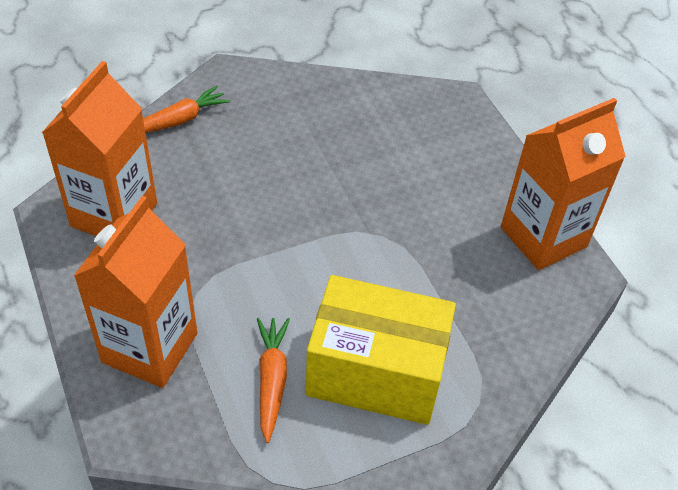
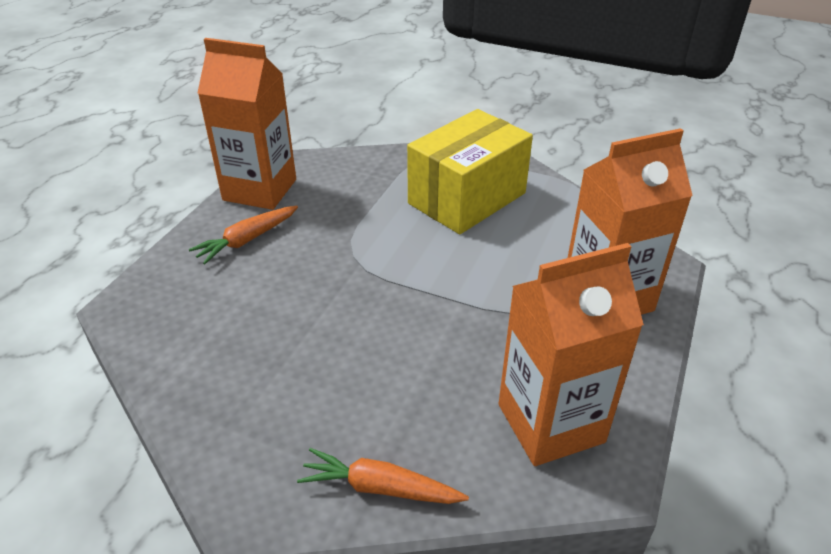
camera: 130 degrees left, 10 degrees down
orange carrot [257,318,290,443] -> orange carrot moved to [189,206,298,264]
yellow box [306,275,456,425] -> yellow box turned 75 degrees clockwise [407,109,533,234]

